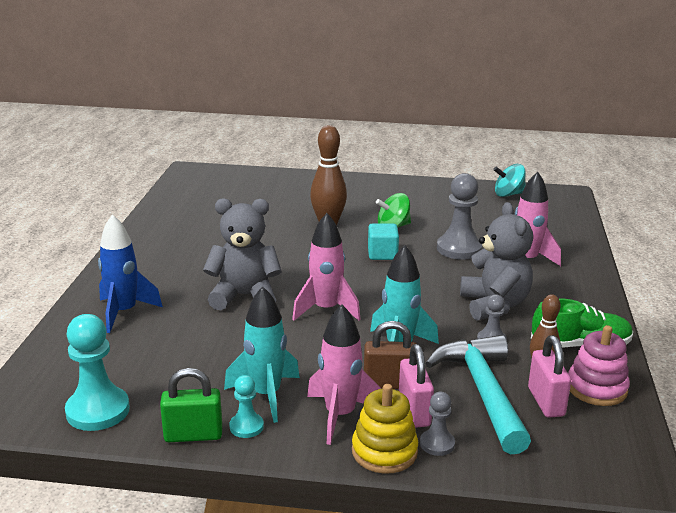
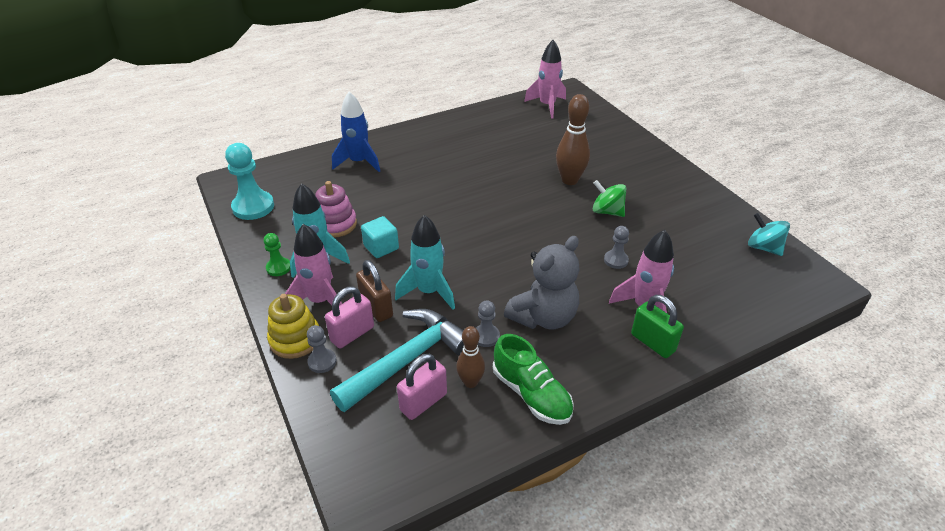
camera: 55 degrees right, 15 degrees up
green padlock [160,368,222,442] -> green padlock moved to [631,295,684,358]
grey teddy bear [203,198,282,310] -> none
turquoise pawn [229,375,264,438] -> green pawn [264,233,290,276]
pink rocket [292,213,360,321] -> pink rocket moved to [524,40,566,119]
turquoise cube [368,223,399,260] -> turquoise cube moved to [361,216,399,258]
grey pawn [437,173,482,260] -> grey pawn [604,226,629,269], size x0.54
pink stacking toy [568,325,630,406] -> pink stacking toy moved to [315,181,357,238]

